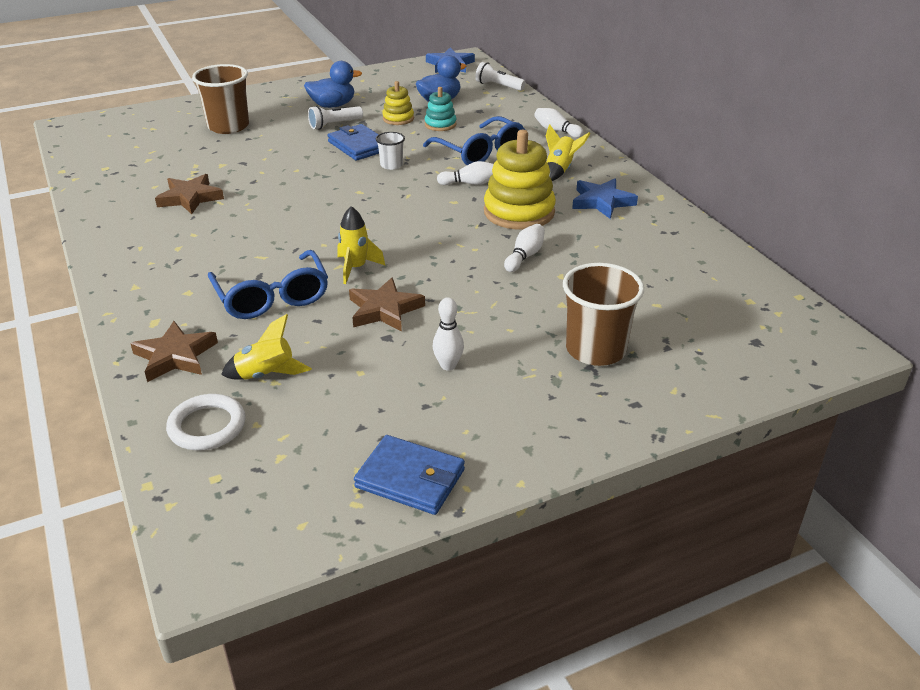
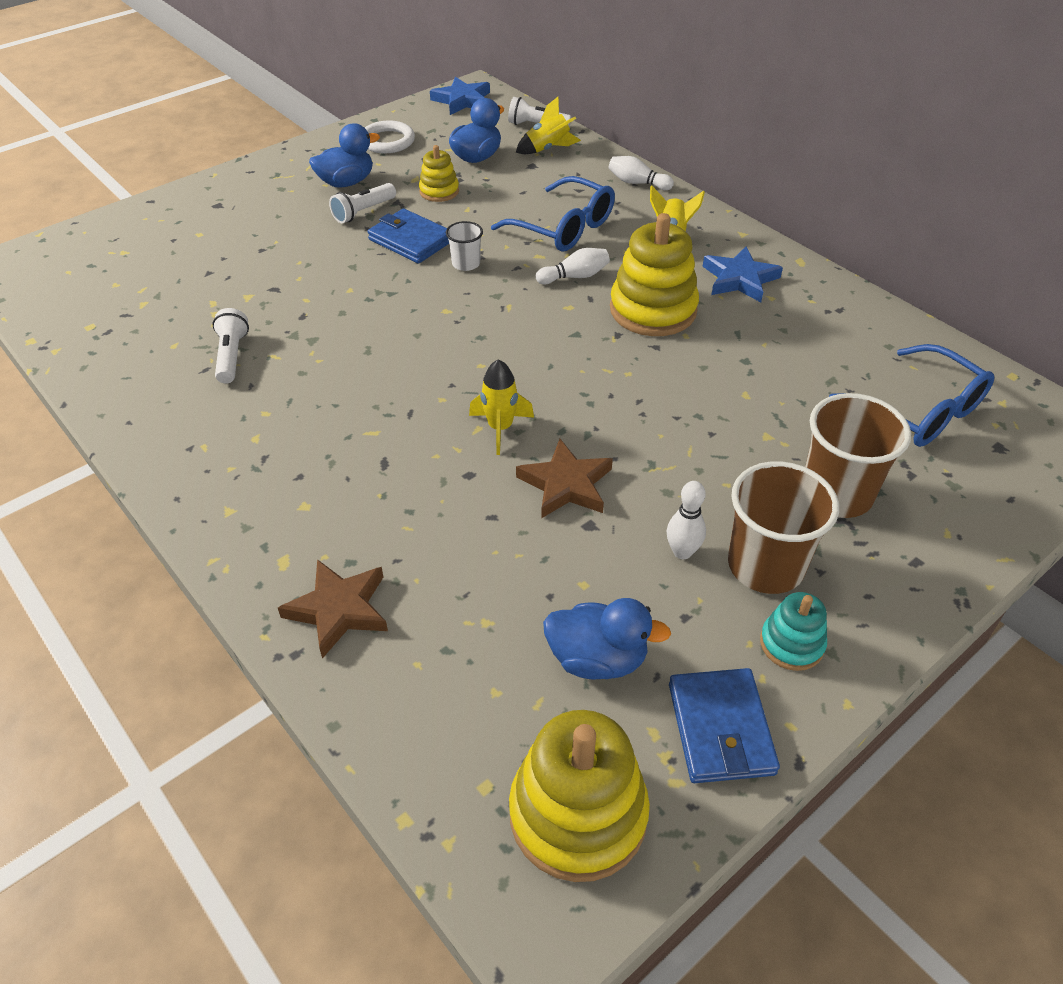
camera: 15 degrees left, 10 degrees up
brown star [155,174,224,214] -> white flashlight [212,308,249,384]
white ring [166,394,246,450] -> white ring moved to [365,120,415,153]
brown cup [192,64,249,134] -> brown cup moved to [728,461,839,594]
blue glasses [208,250,328,319] -> blue glasses moved to [829,344,994,447]
yellow rocket [221,314,312,380] -> yellow rocket moved to [516,97,581,154]
blue wallet [354,435,465,515] -> blue wallet turned 75 degrees clockwise [669,668,780,783]
turquoise stacking toy [425,87,457,131] -> turquoise stacking toy moved to [760,592,827,671]
white bowling pin [504,224,545,272] -> none
none -> yellow stacking toy [509,710,650,882]
none -> blue duck [543,598,671,680]

